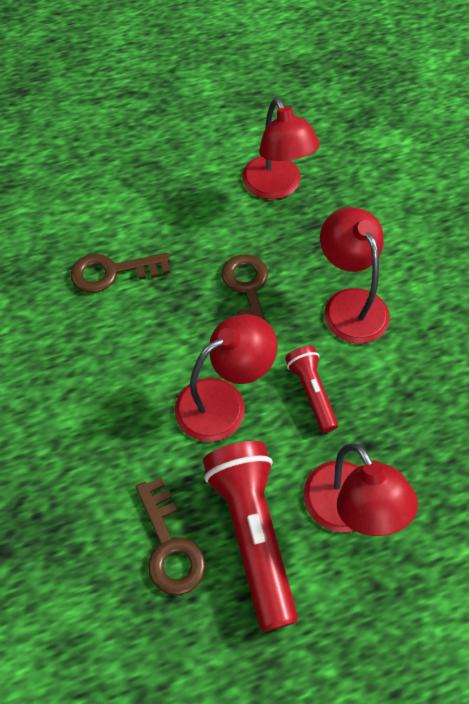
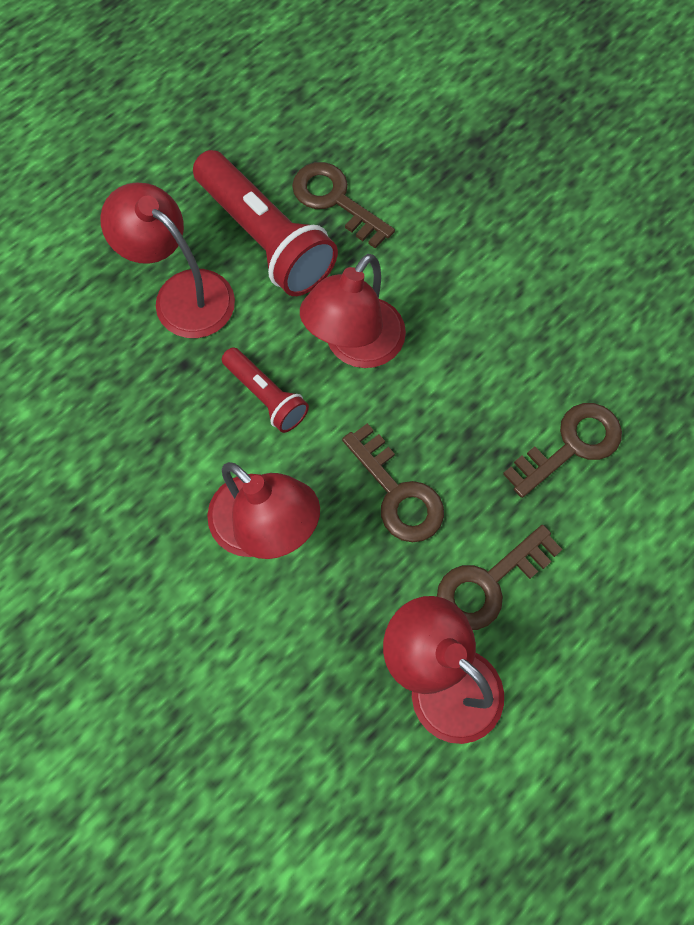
camera: 155 degrees right, 10 degrees up
none -> brown key [437,525,563,630]

